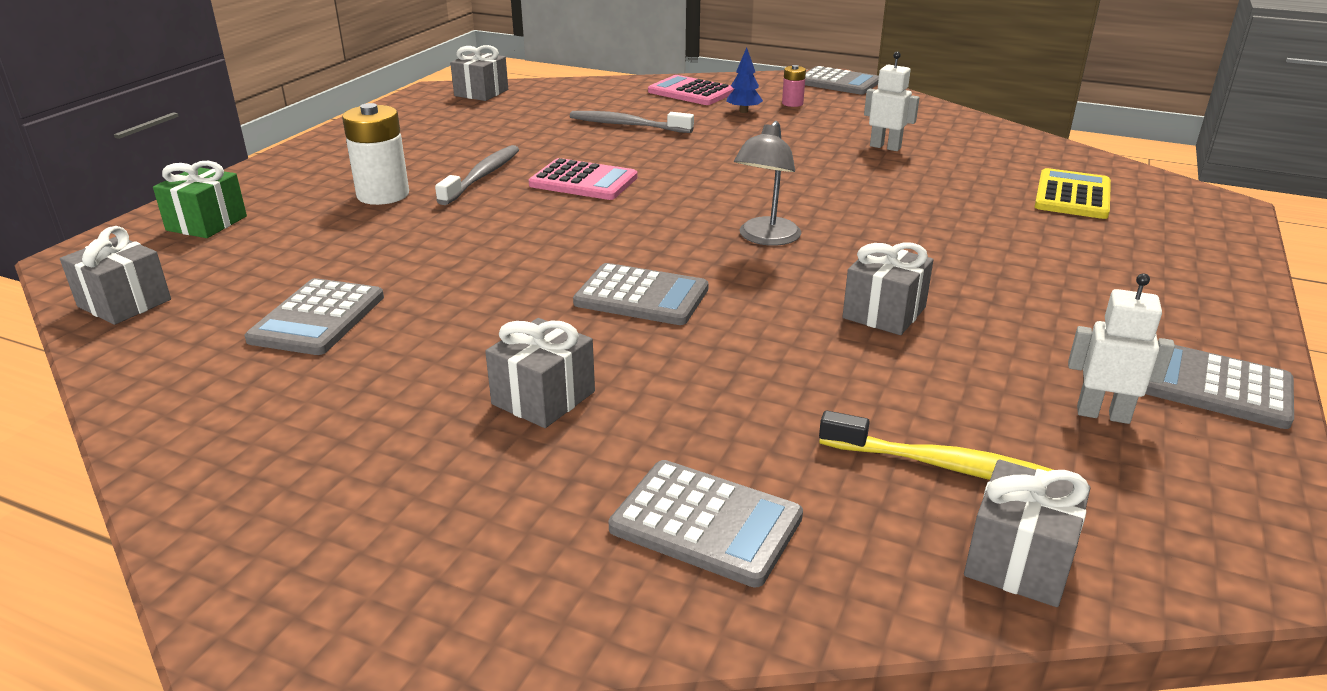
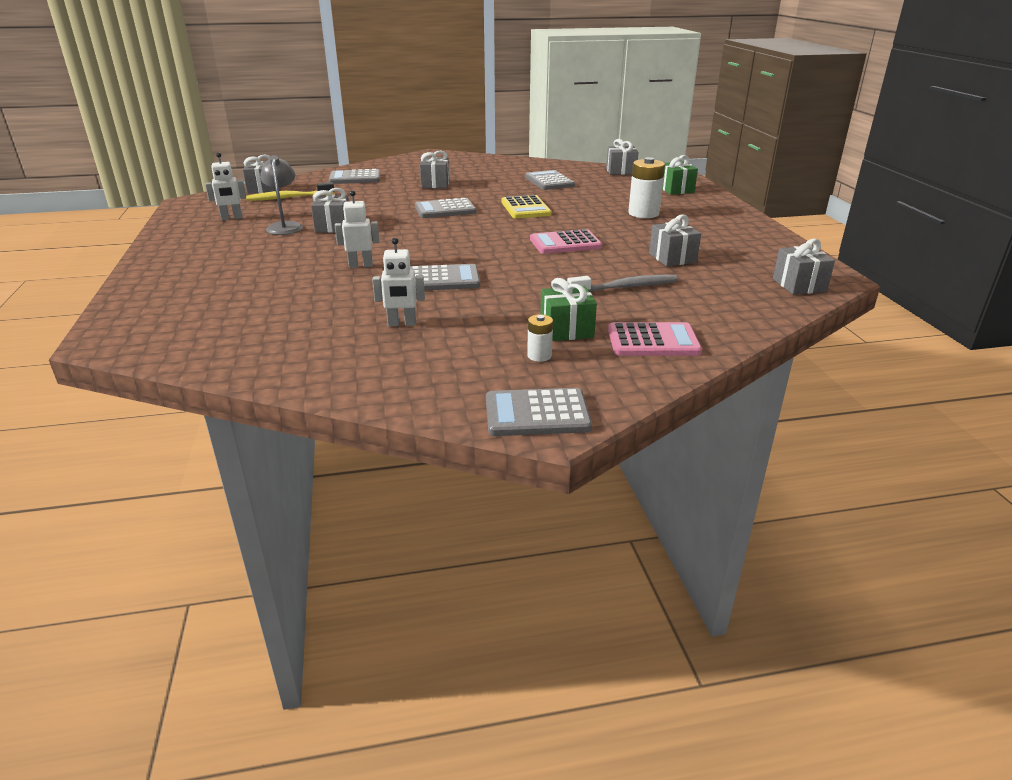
camera: 145 degrees right, 0 degrees up
grey toothbrush [435,145,519,205] -> none
blue tree [726,47,763,113] -> green gift [540,278,597,341]
grey lamp [734,121,801,246] -> grey lamp moved to [260,155,303,235]
pink battery [782,65,806,107] -> white battery [527,314,553,362]
yellow calculator [1034,168,1111,219] -> yellow calculator moved to [501,195,552,218]
grey calculator [1146,345,1294,429] -> grey calculator moved to [410,264,480,291]
none -> white robot [335,190,379,268]
none -> grey gift [649,214,701,266]

